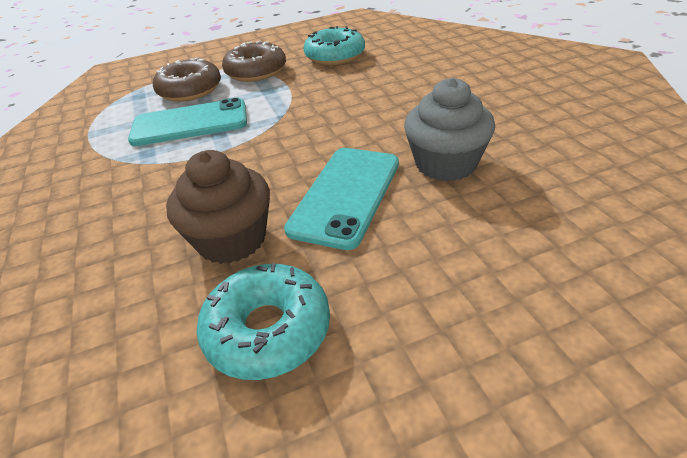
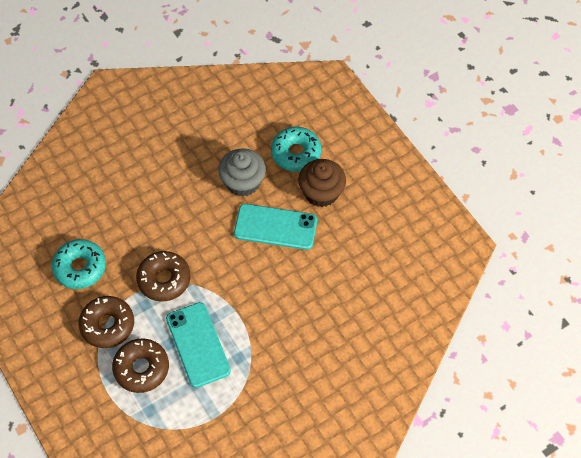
camera: 105 degrees left, 20 degrees up
brown cupcake [166,150,270,264] -> brown cupcake moved to [298,159,346,207]
turquoise donut [197,263,330,380] -> turquoise donut moved to [271,127,321,172]
none -> brown donut [136,251,191,302]

